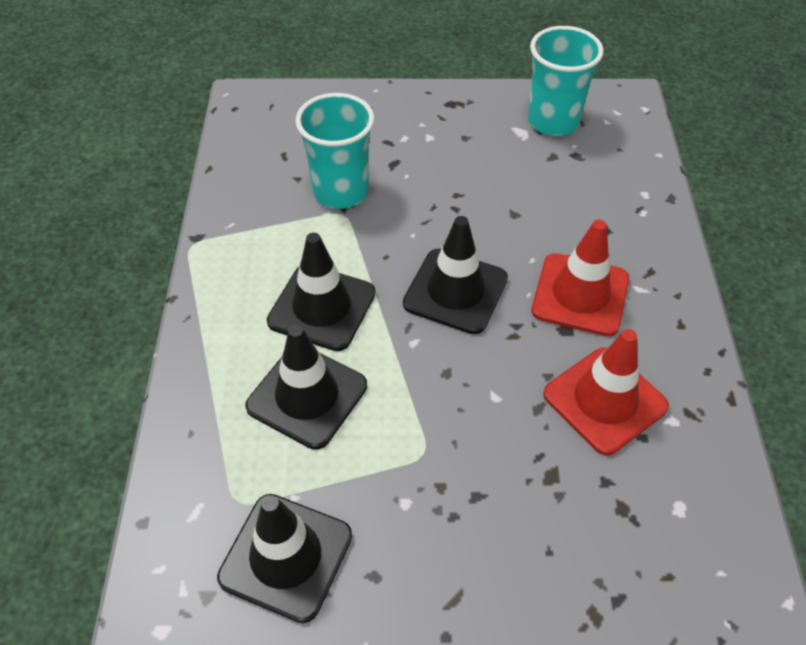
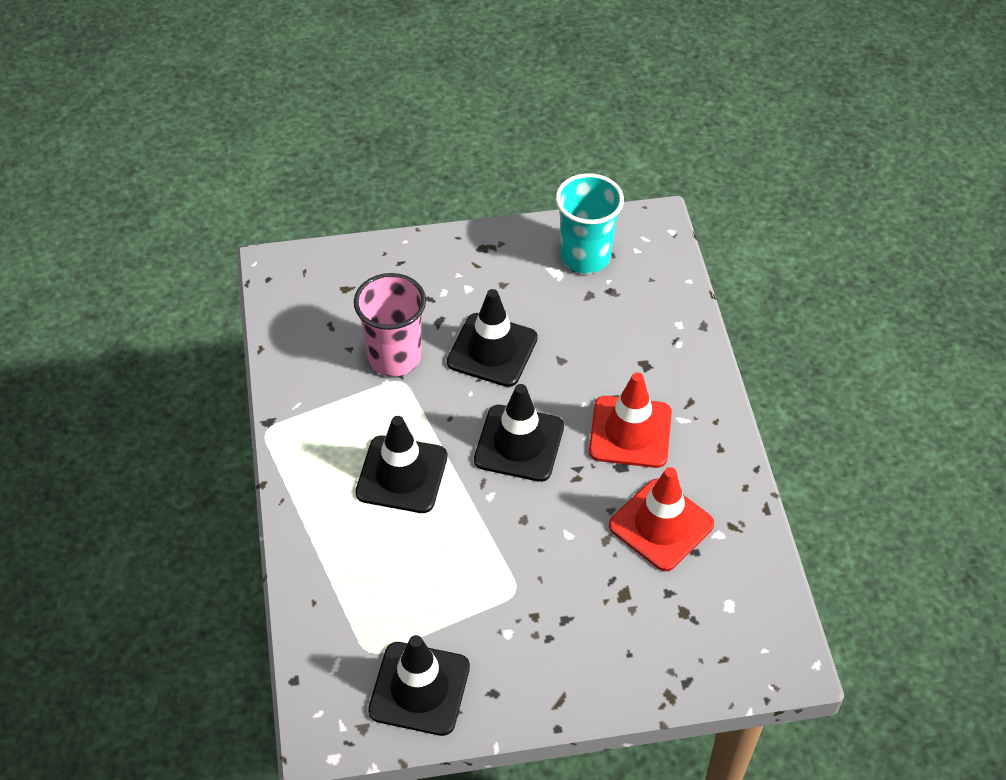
camera: 10 degrees left, 0 degrees up
black traffic cone [245,325,367,450] -> black traffic cone moved to [447,289,538,387]
turquoise cup [295,93,374,209] -> pink cup [354,273,426,377]

